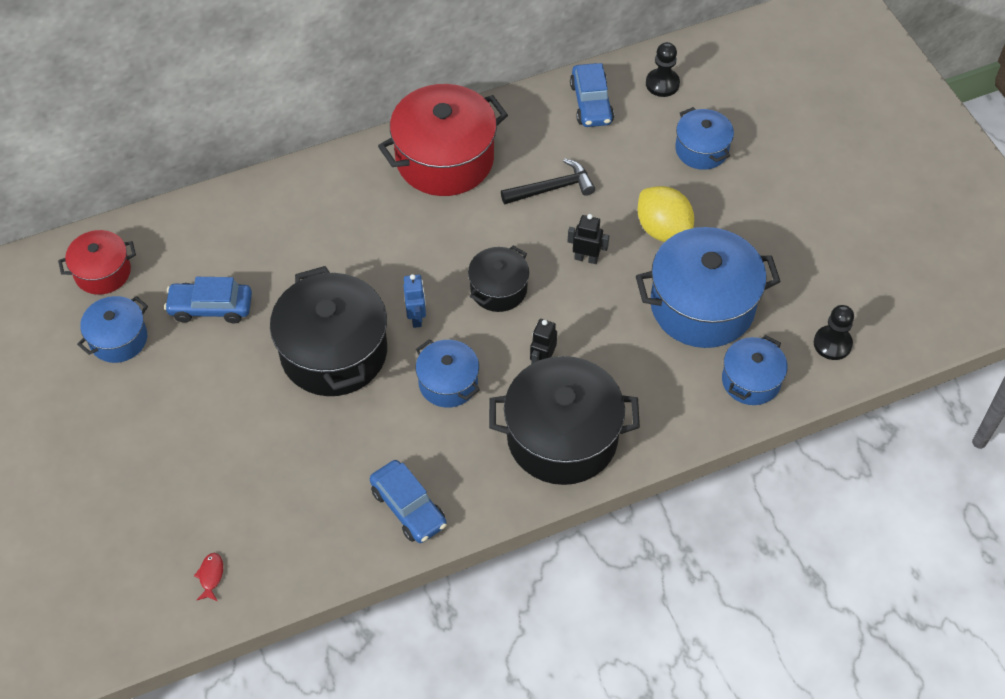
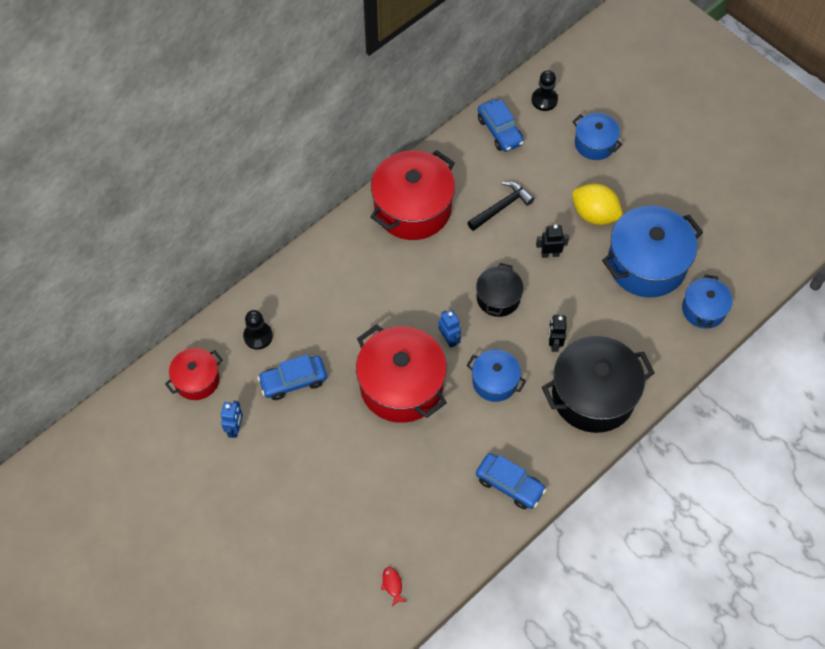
camera: 20 degrees left, 5 degrees up
blue pot [77,296,148,363] -> blue robot [221,401,243,438]
black pot [270,266,387,396] -> red pot [356,324,447,423]
black pawn [814,305,854,360] -> black pawn moved to [243,310,273,350]

